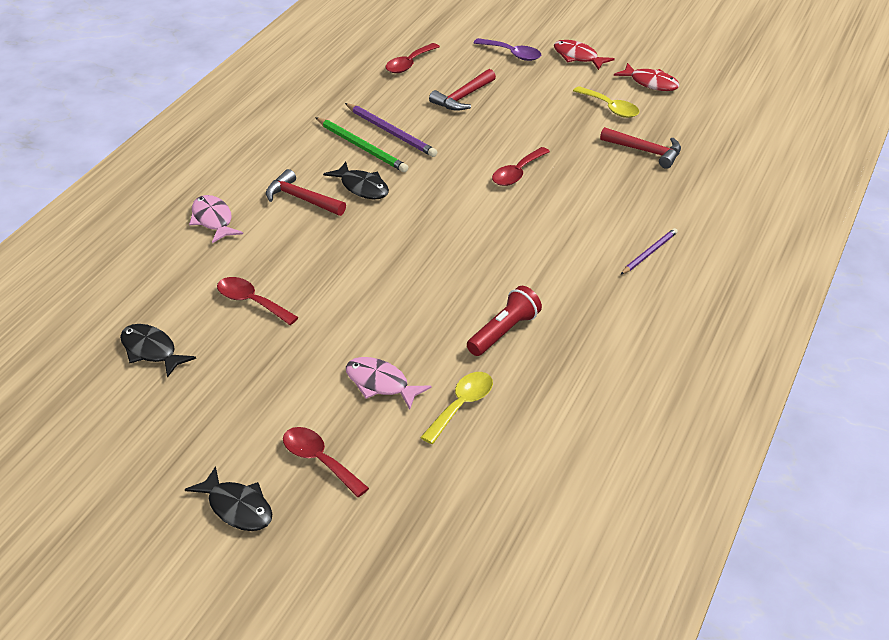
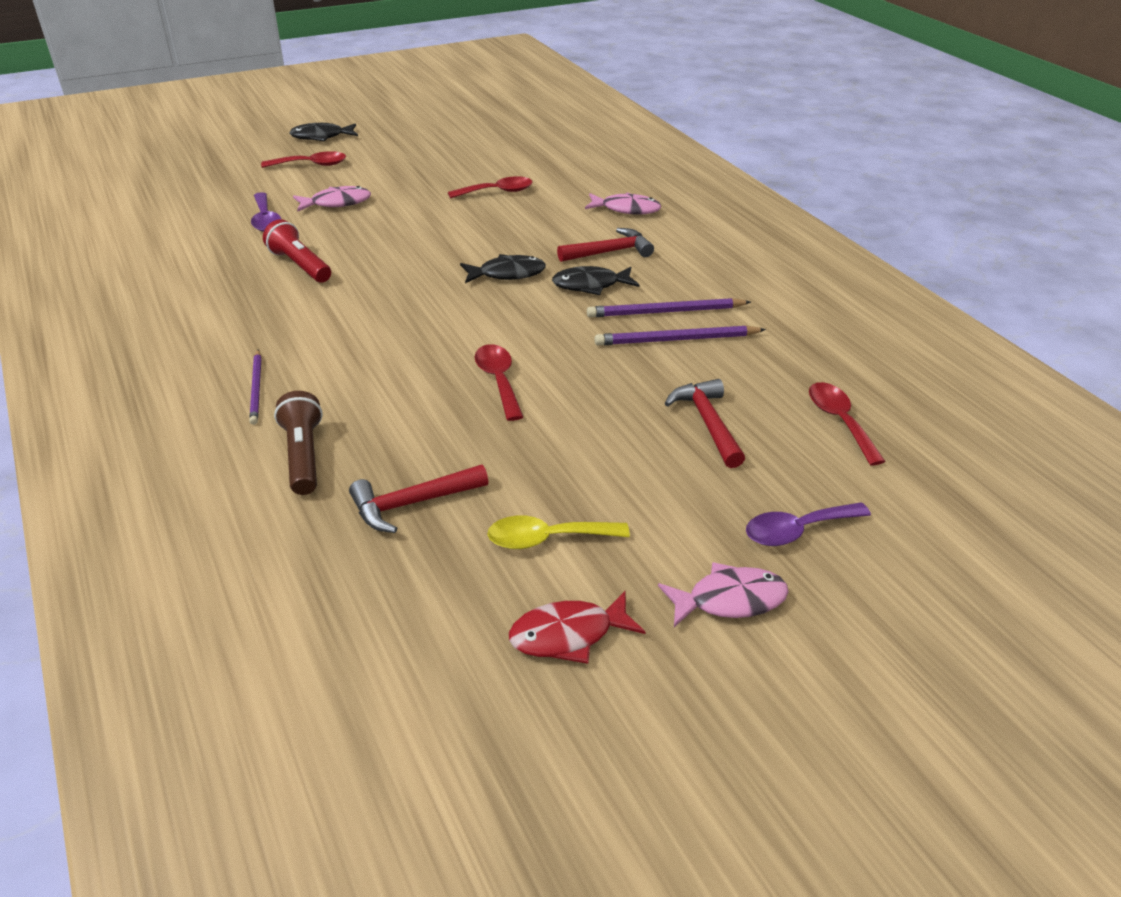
camera: 125 degrees right, 0 degrees up
black fish [120,324,196,378] -> black fish moved to [460,254,546,283]
green pencil [315,117,408,172] -> purple pencil [587,298,751,317]
yellow spoon [420,372,493,444] -> purple spoon [251,192,281,232]
red flashlight [467,286,542,356] -> red flashlight turned 150 degrees clockwise [263,219,331,283]
red fish [554,40,615,70] -> pink fish [658,562,789,627]
none -> brown flashlight [274,391,323,495]

